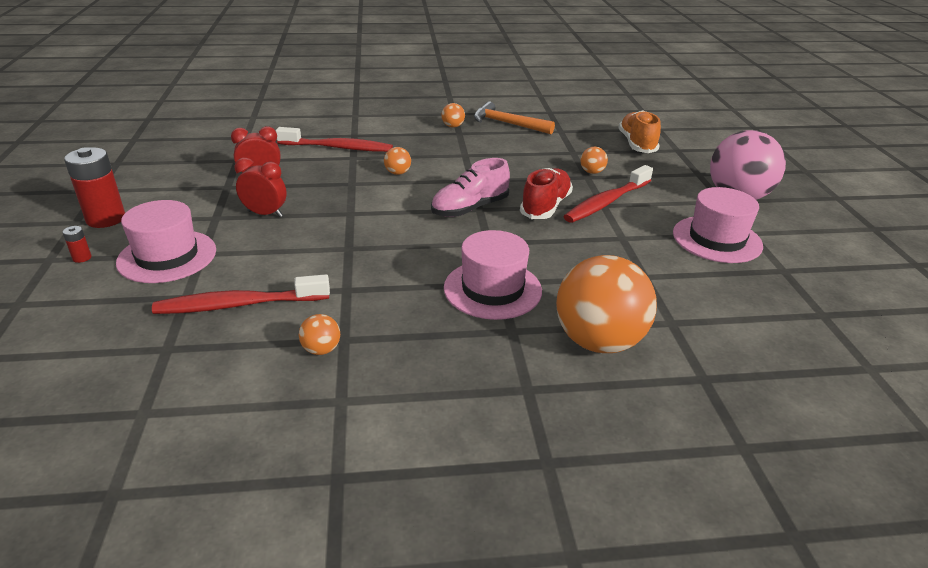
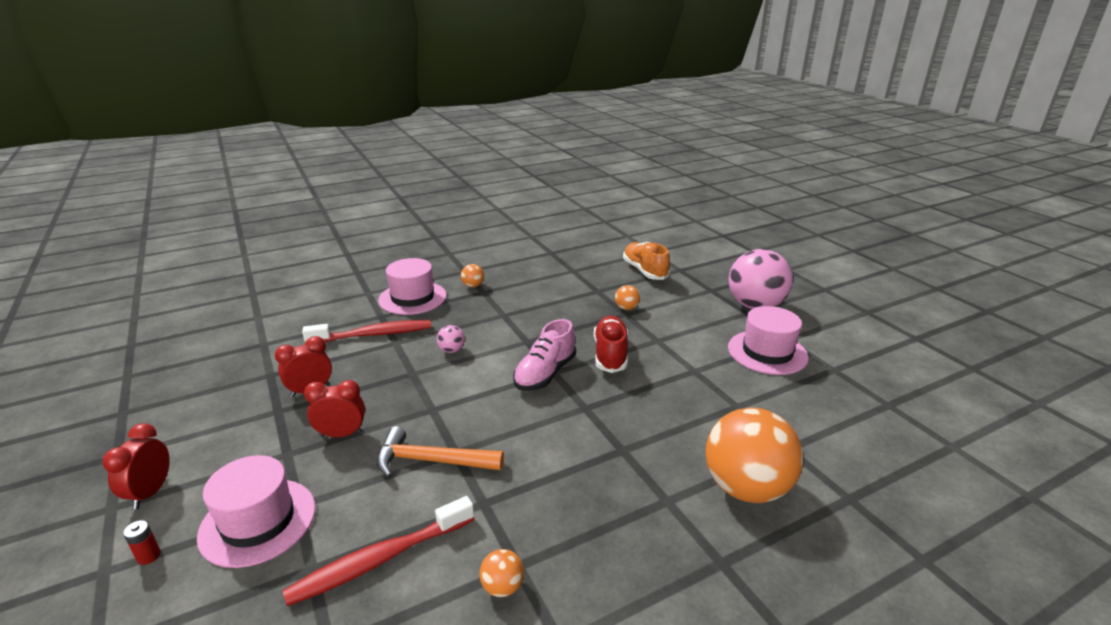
camera: 20 degrees left, 5 degrees down
red battery [64,147,125,228] -> red clock [102,423,170,509]
orange ball [384,147,411,175] -> pink ball [437,325,465,353]
pink hat [444,230,542,320] -> pink hat moved to [378,258,447,315]
orange hammer [474,101,555,134] -> orange hammer moved to [377,426,504,478]
red toothbrush [563,165,653,223] -> none

